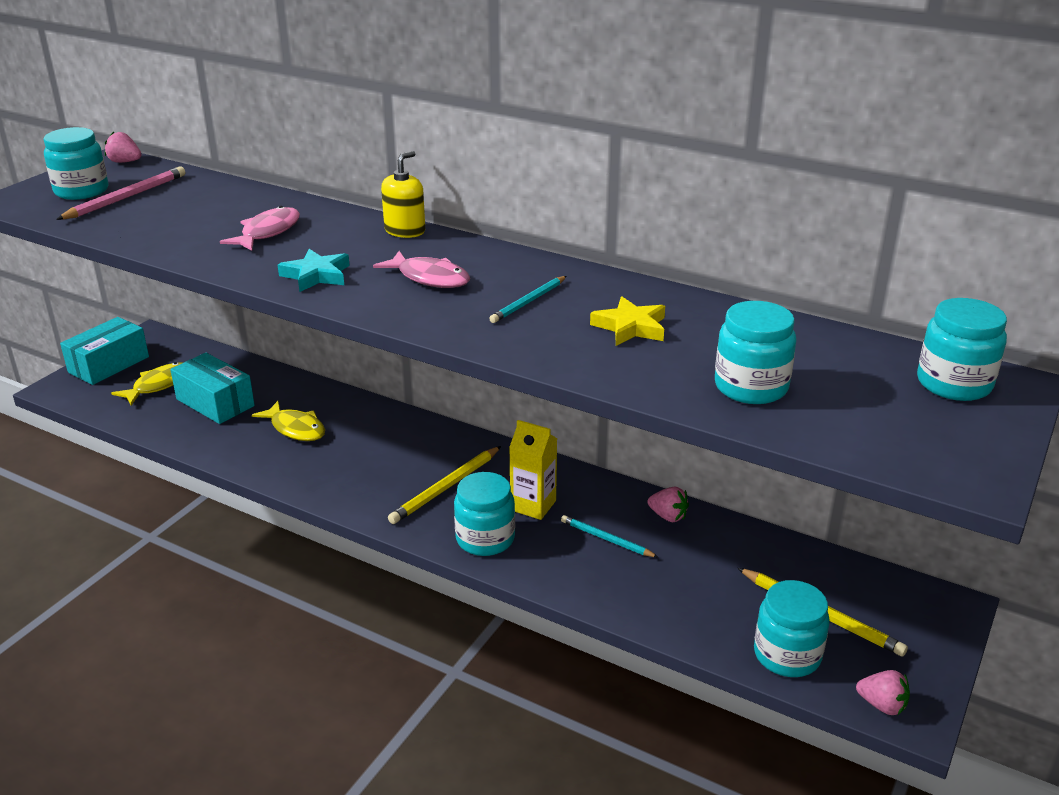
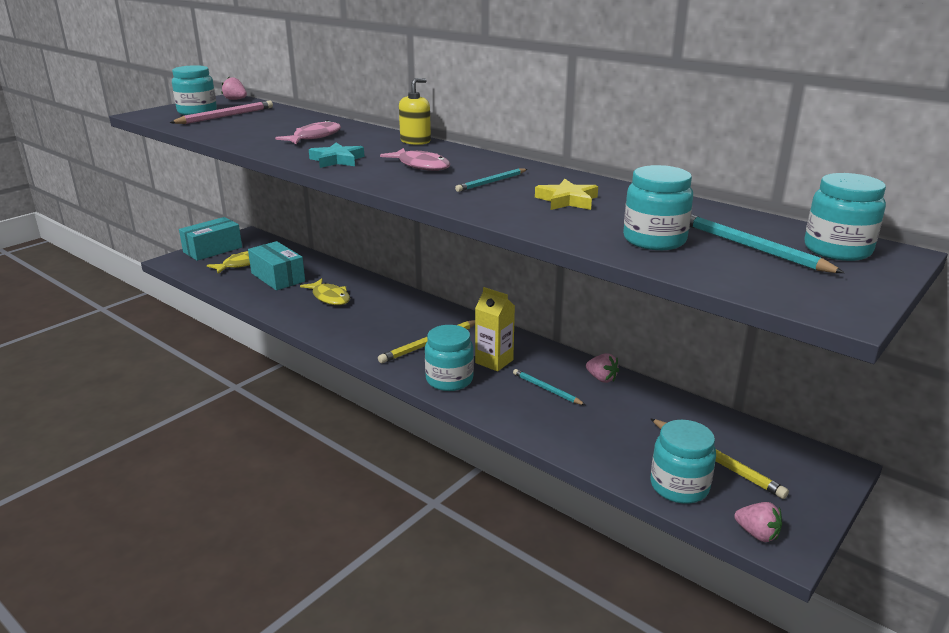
camera: 10 degrees right, 5 degrees down
none -> turquoise pencil [690,214,845,273]

